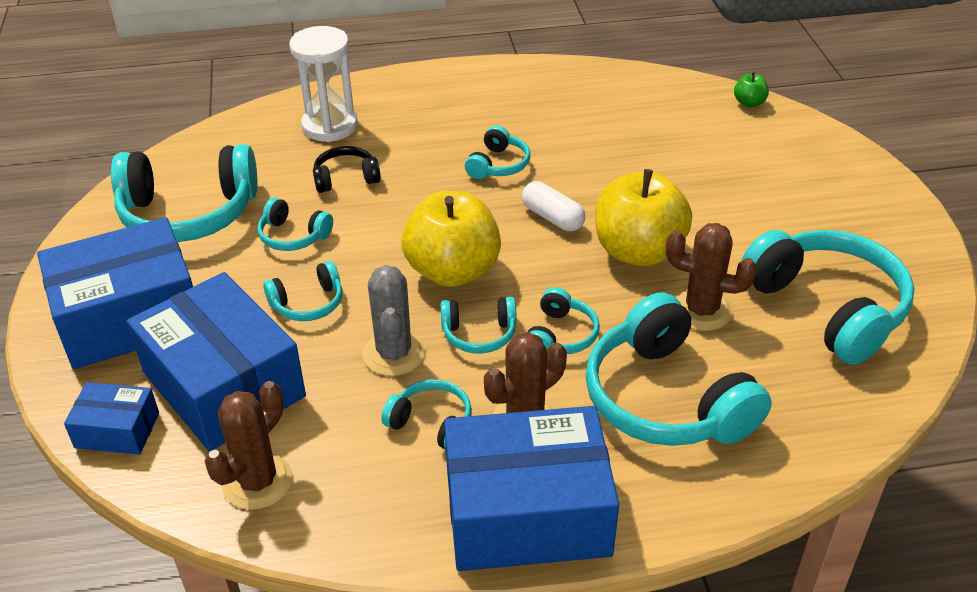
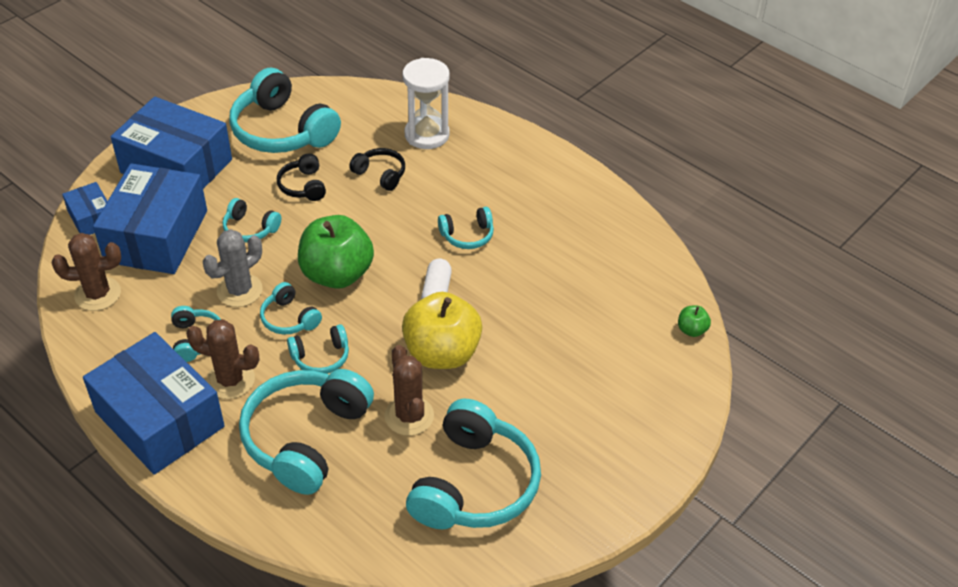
camera: 50 degrees right, 5 degrees up
turquoise headphones [257,197,333,251] -> black headphones [277,154,326,201]
yellow apple [402,191,501,287] -> green apple [298,215,374,289]

